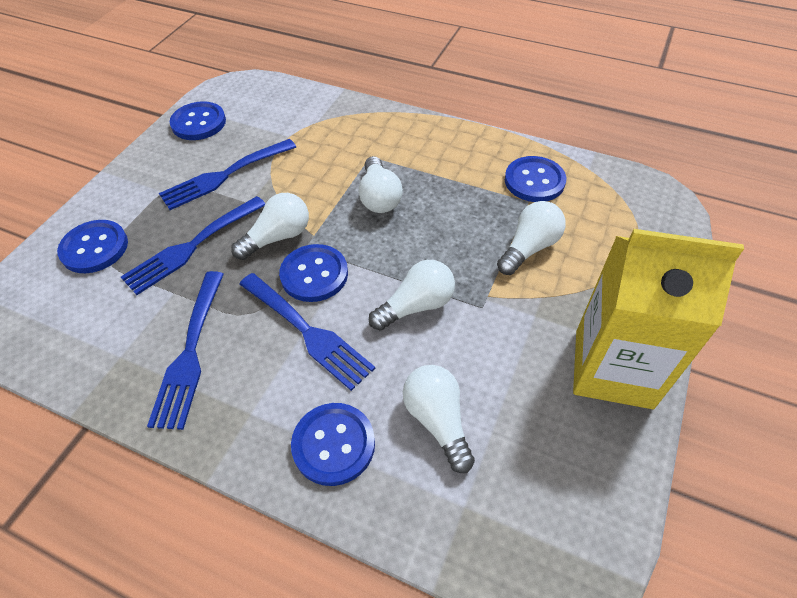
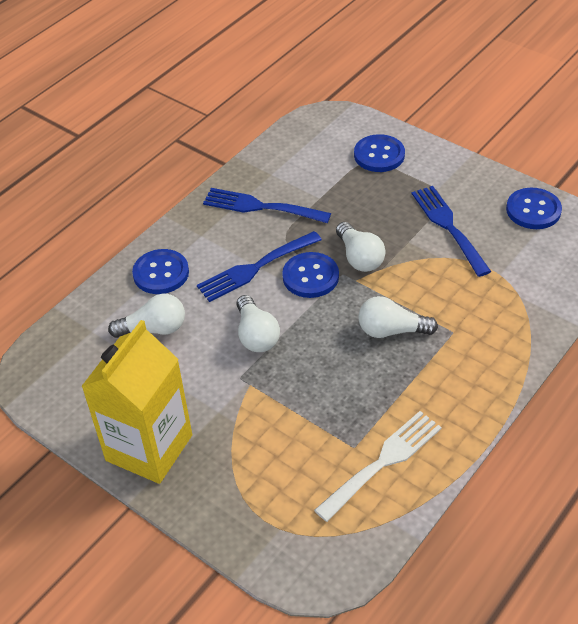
camera: 105 degrees right, 5 degrees down
blue fork [121,196,266,295] -> none
white light bulb [497,201,566,275] -> none
blue button [505,156,566,202] -> white fork [314,411,442,522]

